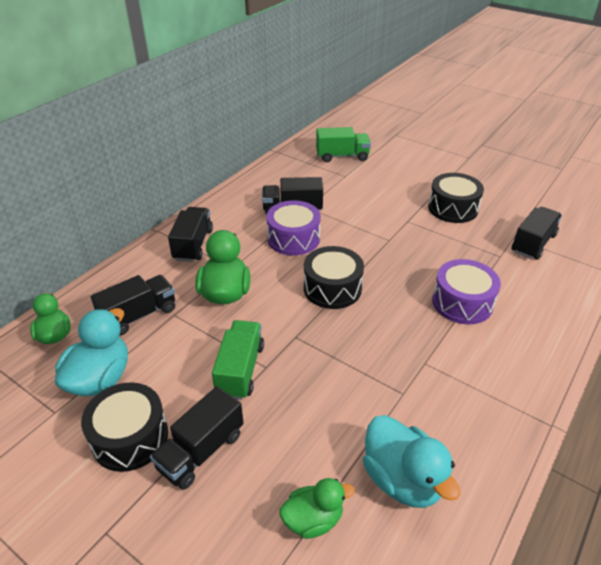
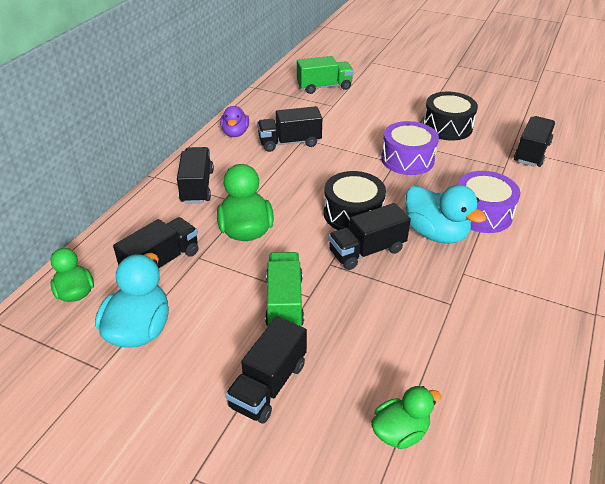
camera: 10 degrees left, 0 degrees up
black drum [81,382,168,472] -> none
purple drum [266,200,321,256] -> purple drum moved to [381,121,439,175]
turquoise duck [363,415,461,508] -> turquoise duck moved to [405,185,486,244]
none -> purple duck [220,106,249,137]
none -> black truck [328,203,411,270]

